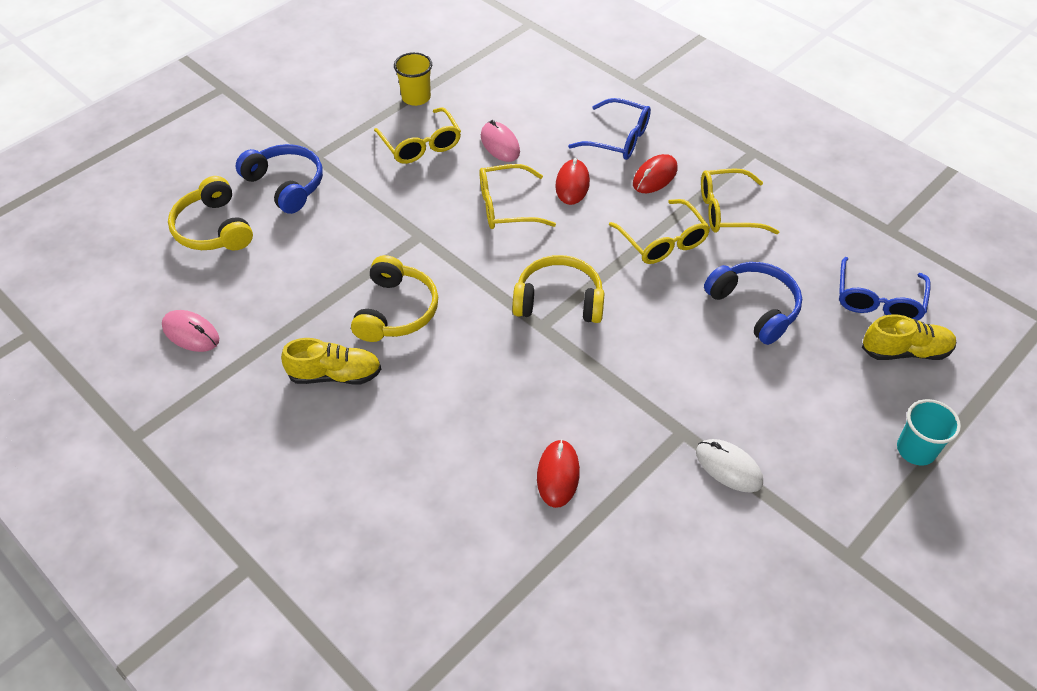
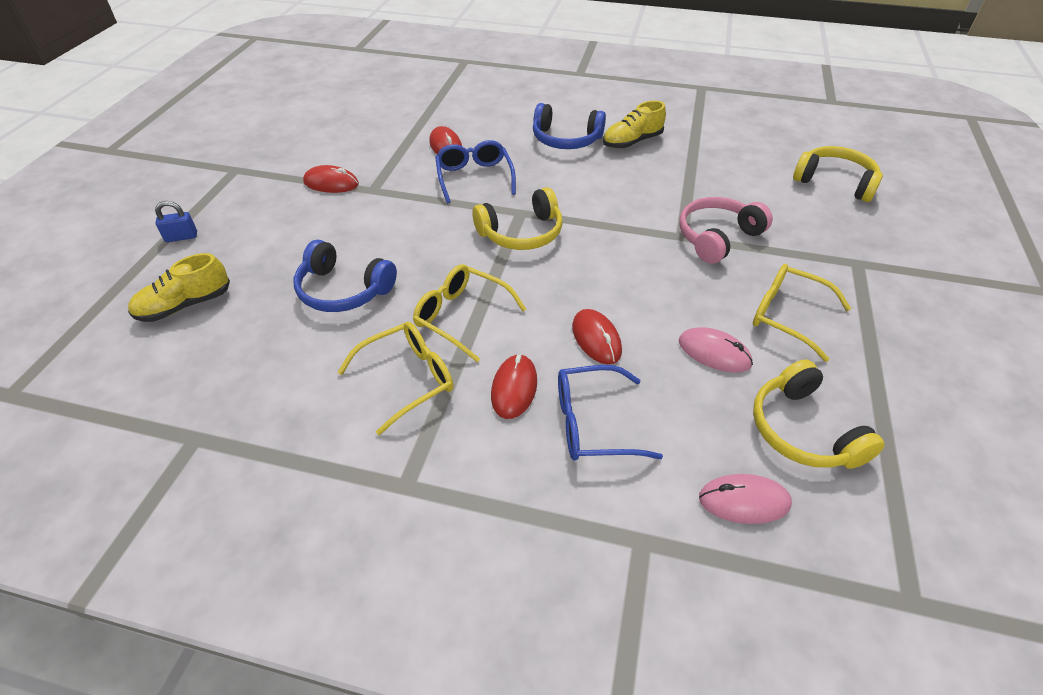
camera: 150 degrees right, 5 degrees down
pink mouse [162,310,219,352] -> pink mouse moved to [699,474,792,524]
blue headphones [236,144,323,214] -> blue headphones moved to [533,103,606,149]
yellow headphones [351,255,438,342] -> yellow headphones moved to [753,359,885,469]
yellow cup [394,52,432,106] -> none
yellow glasses [480,164,556,229] -> none
white mouse [696,439,763,493] -> red mouse [303,165,359,193]
blue glasses [839,257,931,320] -> blue glasses moved to [435,140,516,203]
turquoise cup [897,399,961,466] -> blue padlock [155,201,197,242]
none -> pink headphones [679,197,773,264]

